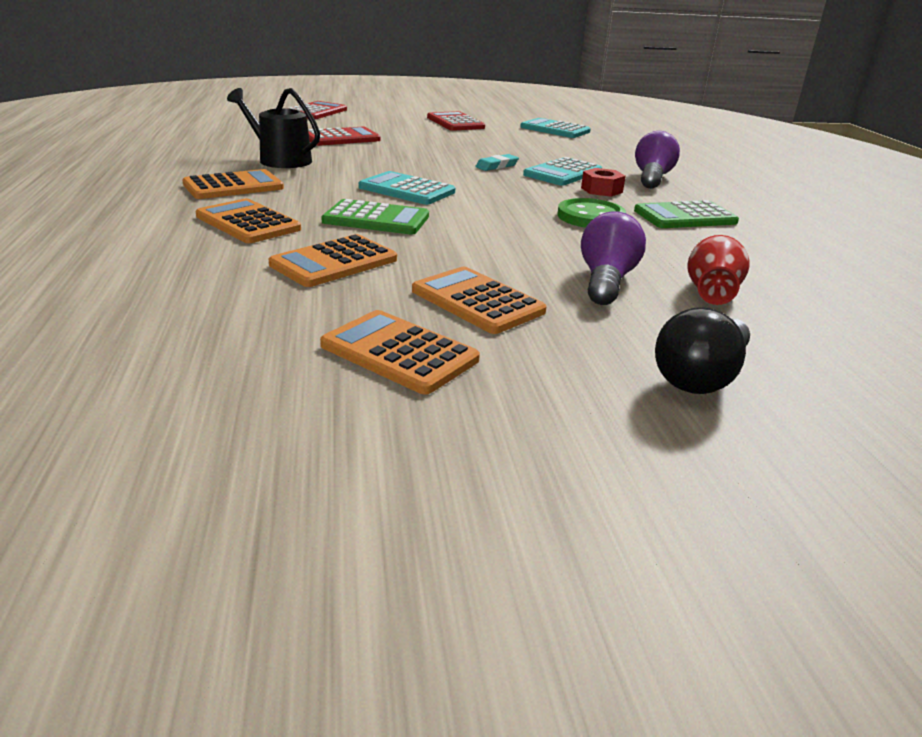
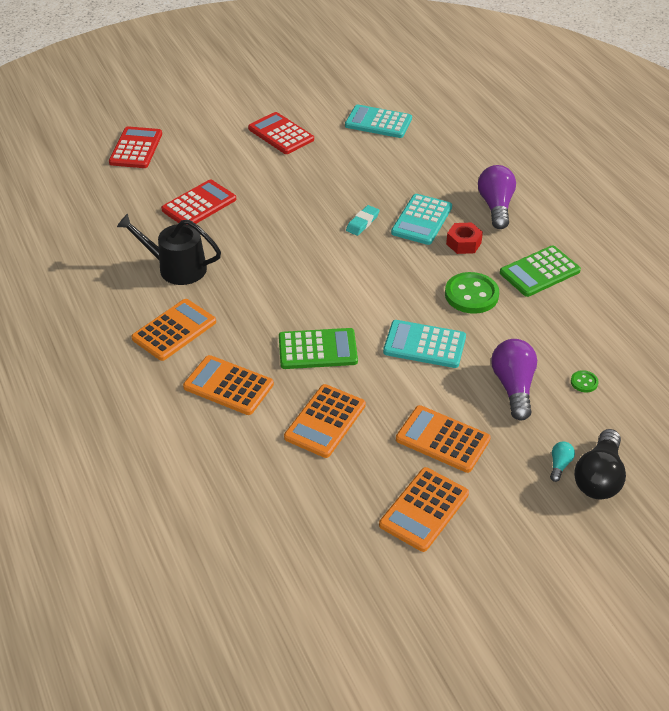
camera: 15 degrees left, 15 degrees up
orange calculator [320,310,480,395] -> orange calculator turned 75 degrees counterclockwise [379,467,469,552]
turquoise calculator [359,171,455,205] -> turquoise calculator moved to [383,320,466,368]
red vase [688,235,749,305] -> green button [571,370,599,393]
none -> turquoise light bulb [550,441,575,482]

